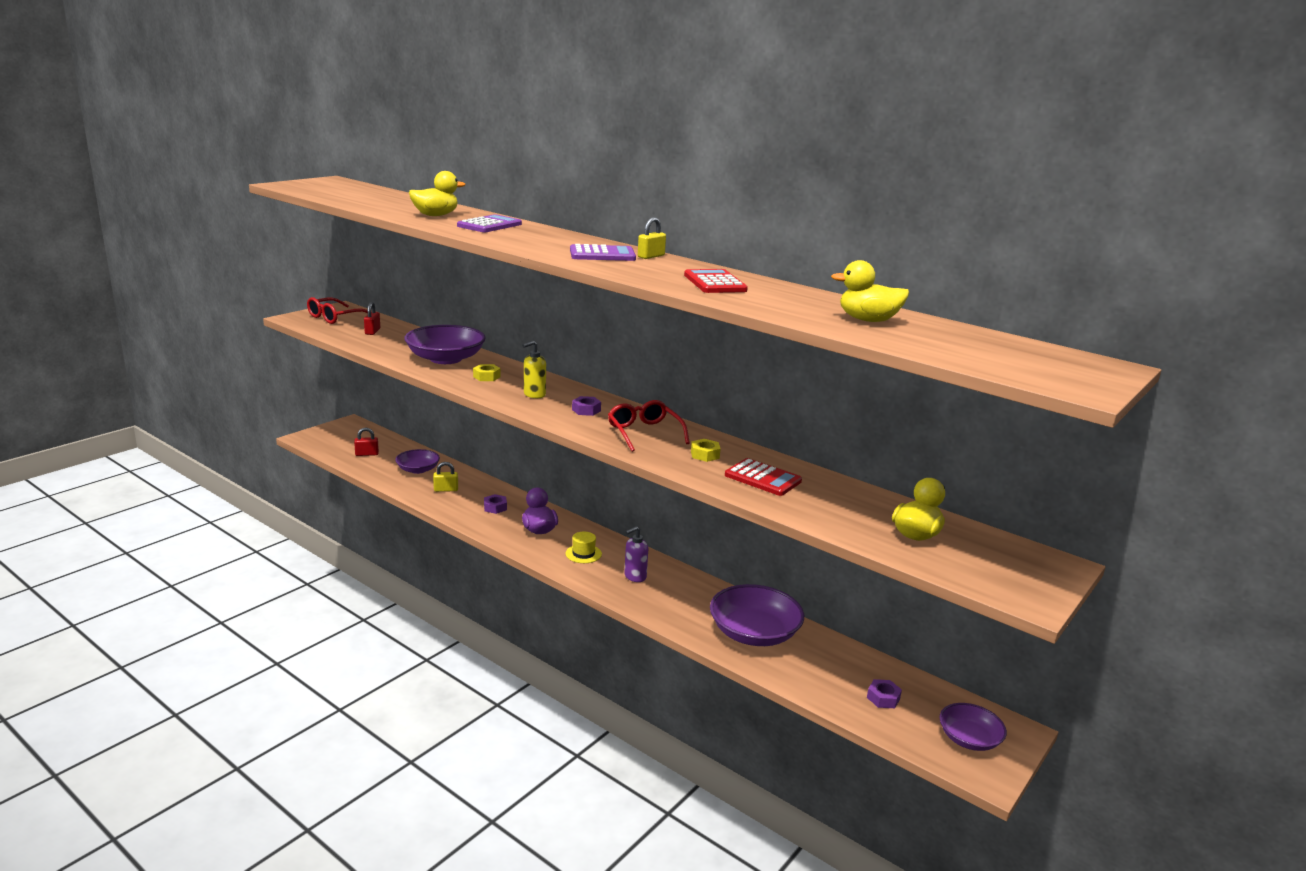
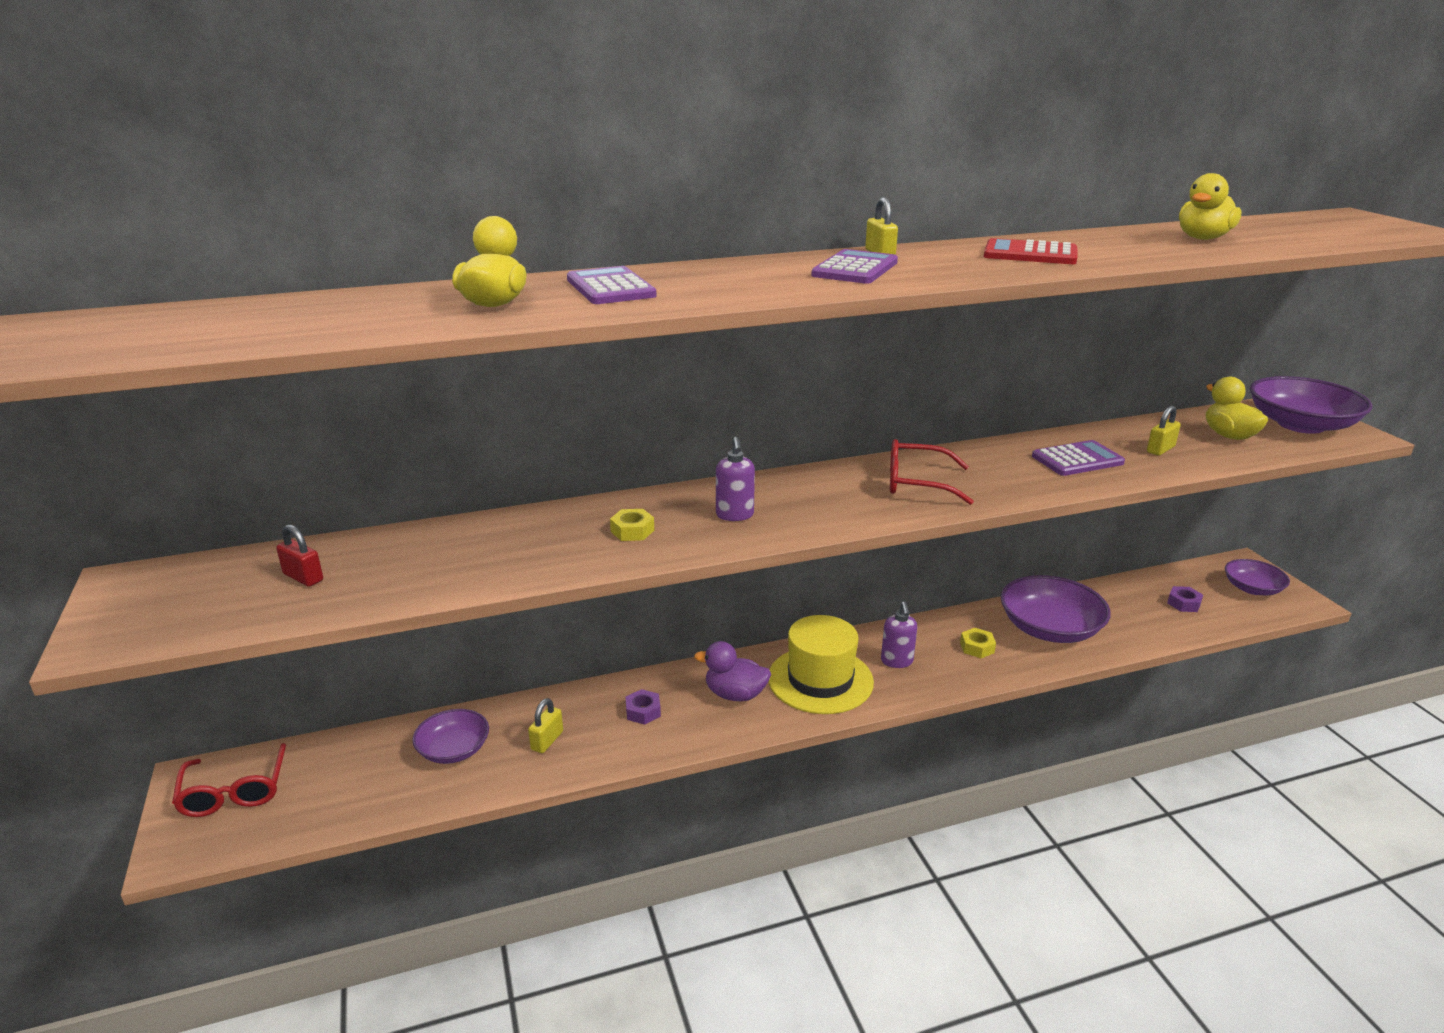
camera: 55 degrees left, 5 degrees up
red glasses [307,297,368,324] -> red glasses moved to [172,743,286,817]
red padlock [354,428,379,456] -> none
purple bowl [404,325,486,364] -> purple bowl moved to [1250,376,1372,434]
yellow soap dispenser [522,340,546,398] -> purple soap dispenser [716,437,755,521]
yellow hat [565,532,602,563] -> yellow hat [768,615,874,714], size x2.15
purple nut [572,396,601,416] -> none
yellow nut [691,439,721,462] -> yellow nut moved to [960,628,996,658]
red calculator [725,458,802,496] -> purple calculator [1032,440,1125,476]
none -> yellow padlock [1147,406,1181,456]

